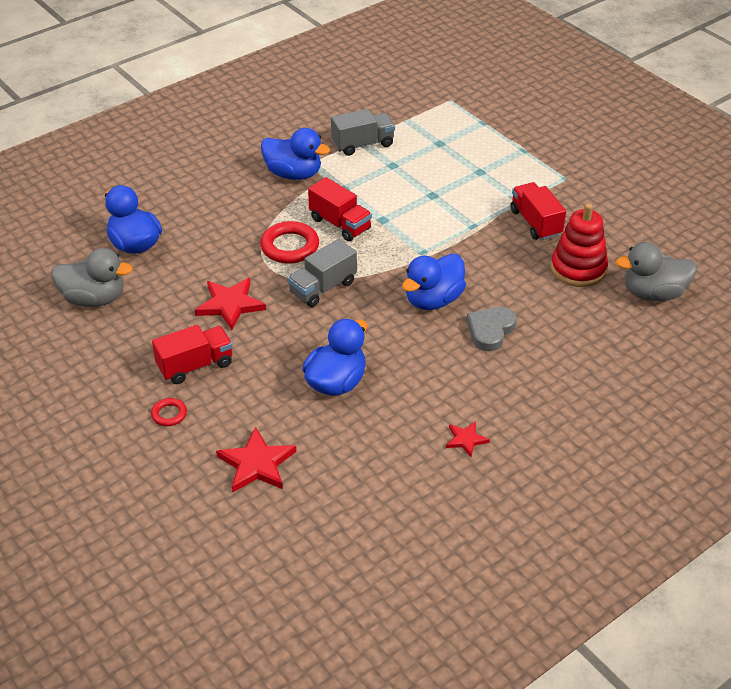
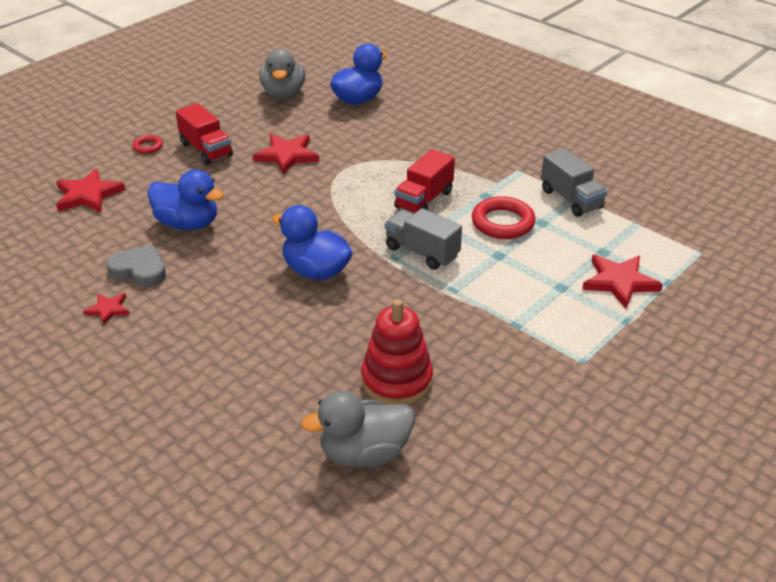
camera: 80 degrees right, 5 degrees down
red ring [260,221,319,264] -> red ring moved to [472,196,536,239]
blue duck [261,128,330,180] -> none
grey truck [288,239,357,307] -> grey truck moved to [385,208,462,269]
grey heart [466,307,517,351] -> grey heart moved to [106,245,166,287]
red truck [510,182,566,240] -> none
grey duck [616,242,697,301] -> grey duck turned 90 degrees counterclockwise [301,391,415,468]
none -> red star [582,255,663,308]

